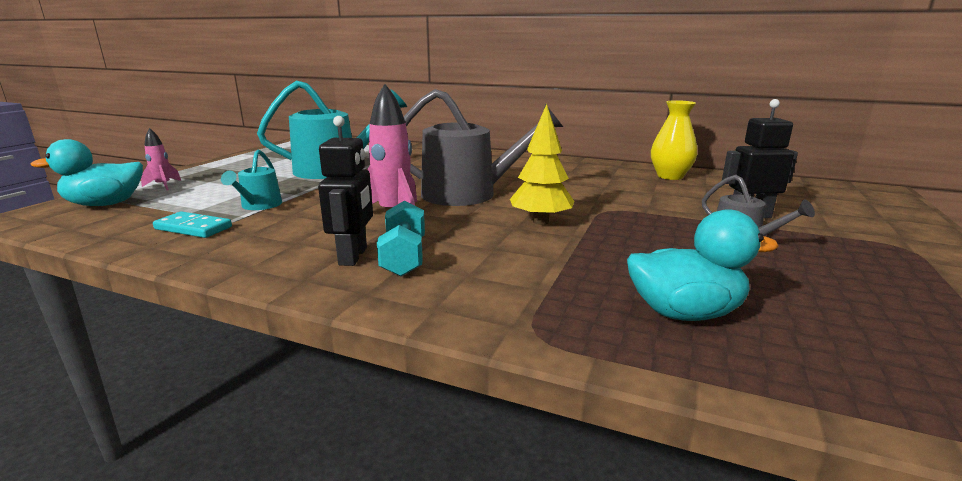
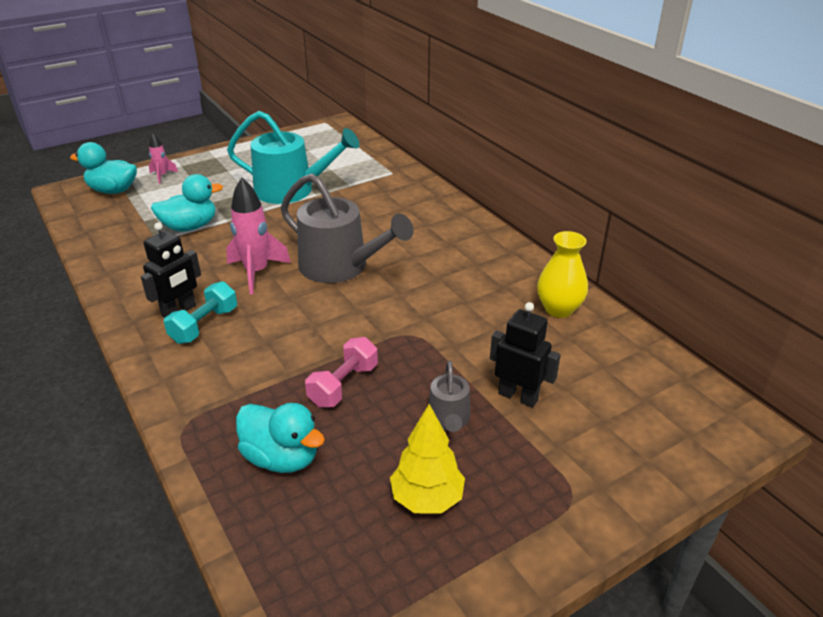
camera: 35 degrees right, 15 degrees up
turquoise domino [153,211,232,238] -> none
turquoise watering can [221,149,282,210] -> turquoise duck [151,174,223,232]
yellow tree [510,104,574,225] -> yellow tree moved to [390,404,465,514]
none -> pink dumbbell [305,337,378,407]

